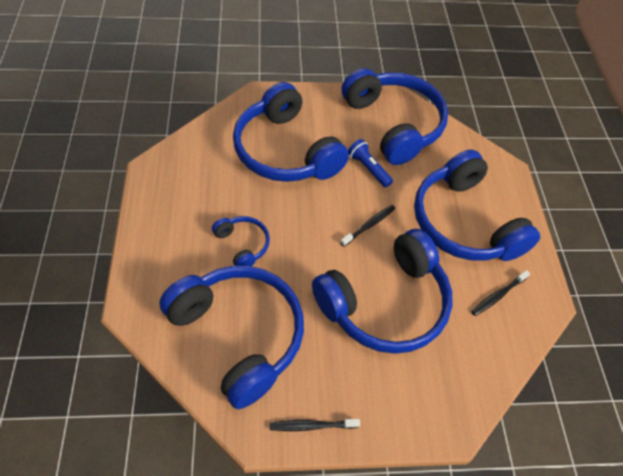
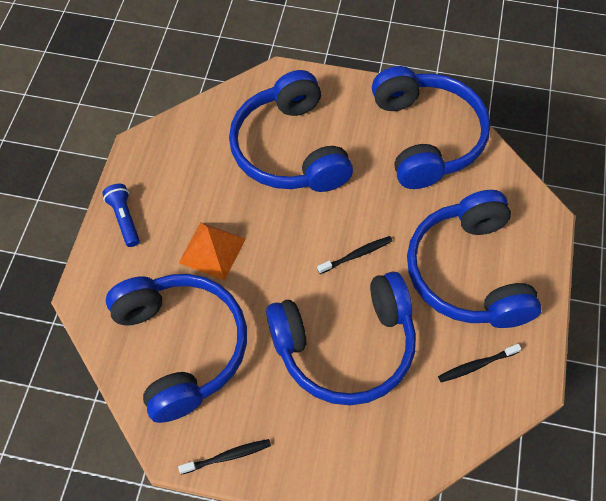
camera: 20 degrees right, 5 degrees up
blue headphones [212,216,270,266] -> orange pyramid [179,222,245,280]
black toothbrush [269,419,360,431] -> black toothbrush turned 150 degrees clockwise [178,439,271,475]
blue flashlight [348,139,393,188] -> blue flashlight moved to [102,184,140,247]

